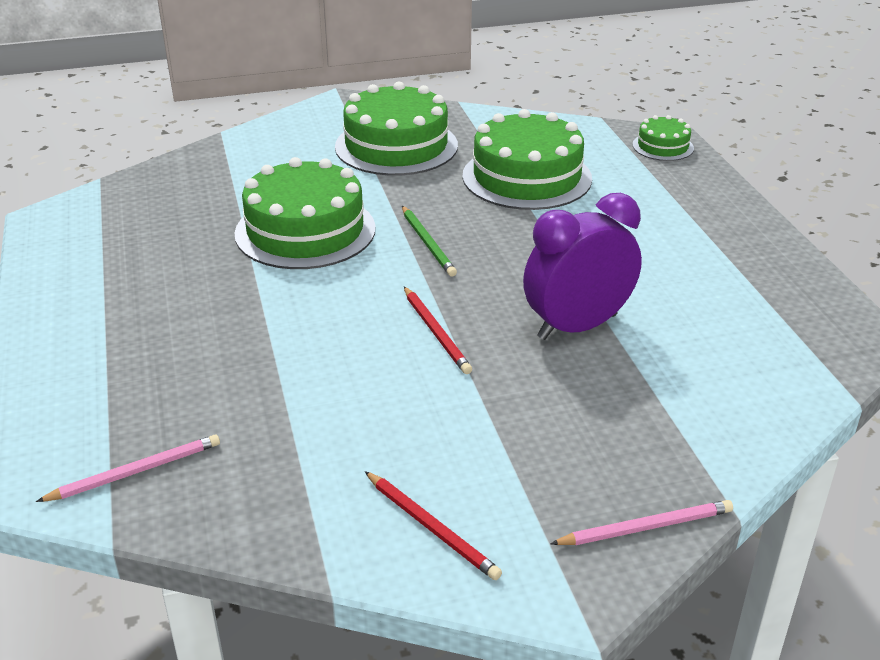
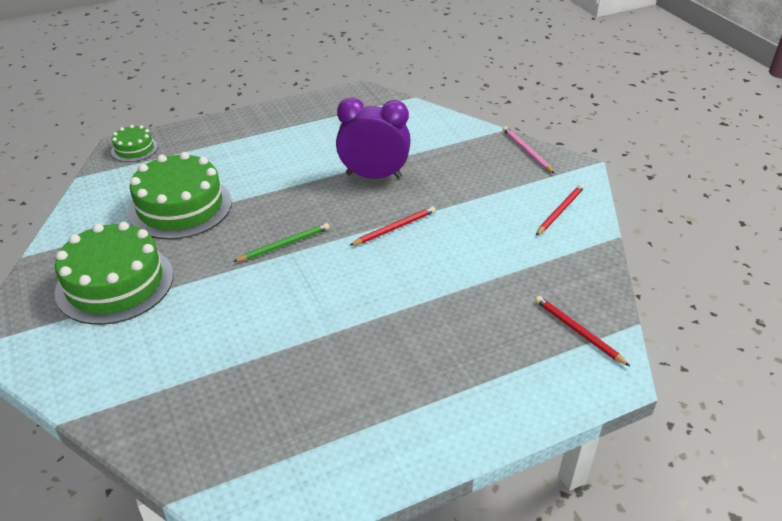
camera: 100 degrees left, 5 degrees up
pink pencil [36,434,220,502] -> red pencil [535,296,630,366]
green cake [234,157,376,269] -> none
purple clock [523,193,642,340] -> purple clock turned 135 degrees clockwise [336,97,411,179]

